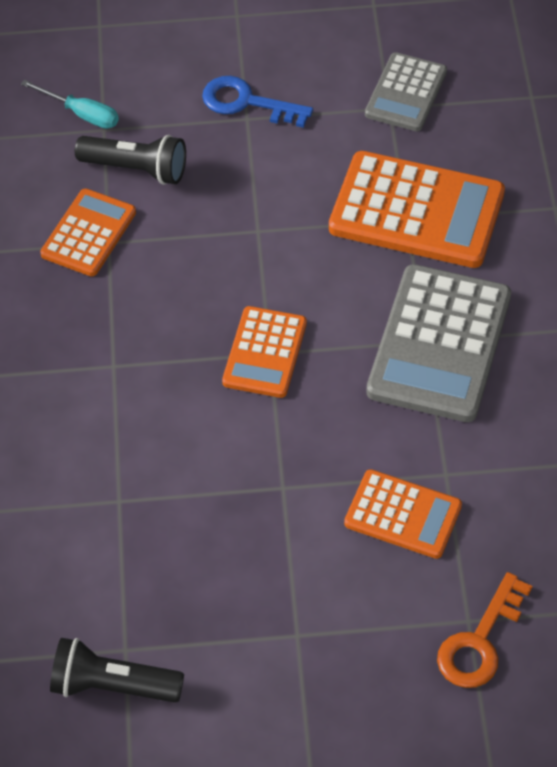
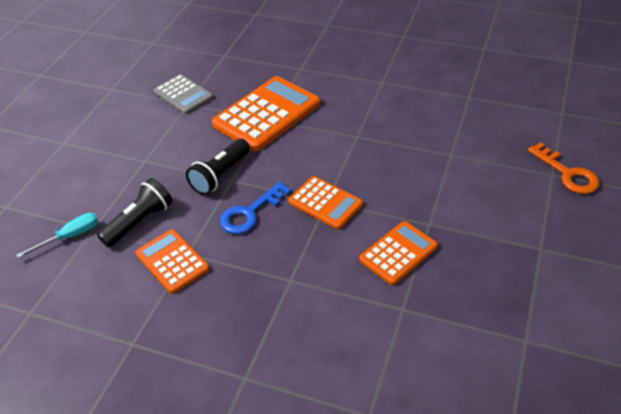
camera: 65 degrees left, 10 degrees down
black flashlight [50,638,184,703] -> black flashlight moved to [186,139,250,195]
blue key [202,76,313,128] -> blue key moved to [220,182,292,234]
orange calculator [344,469,462,559] -> orange calculator moved to [359,221,438,285]
grey calculator [366,264,511,422] -> none

